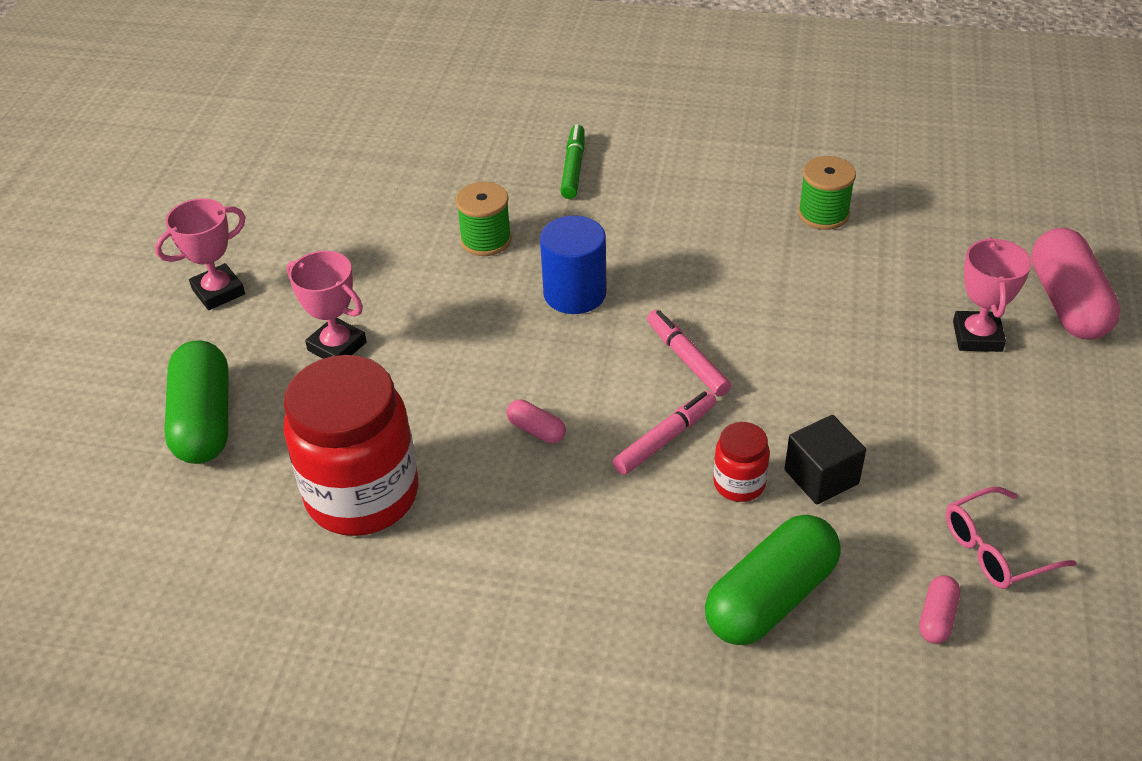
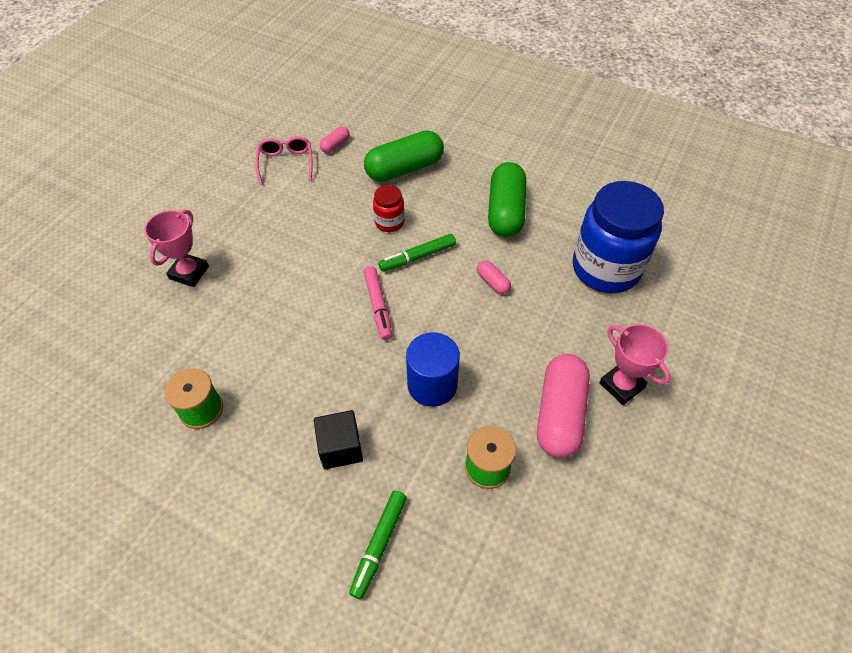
camera: 165 degrees left, 10 degrees up
pink trophy [155,198,246,310] -> none
green capsule [164,341,228,464] -> green capsule moved to [488,162,526,237]
red jar [284,355,418,536] -> blue jar [573,181,664,293]
pink marker [613,391,716,475] -> green marker [378,234,456,272]
black cube [785,415,866,504] -> black cube moved to [314,410,363,469]
pink glasses [946,487,1077,589] -> pink glasses turned 90 degrees counterclockwise [255,136,313,185]
pink capsule [1031,228,1120,339] -> pink capsule moved to [537,354,590,458]

